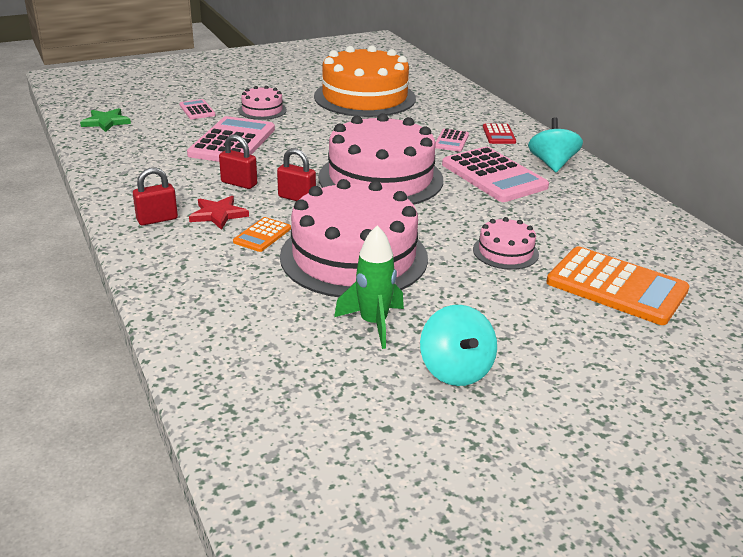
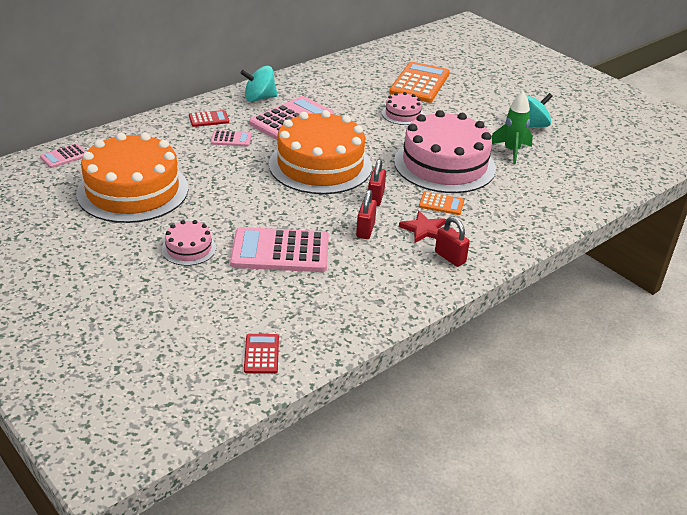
camera: 105 degrees left, 5 degrees up
green star [80,108,131,132] -> red calculator [244,334,279,374]
pink calculator [179,99,216,119] -> pink calculator moved to [40,144,86,168]
pink cake [318,113,443,205] -> orange cake [269,110,372,194]

